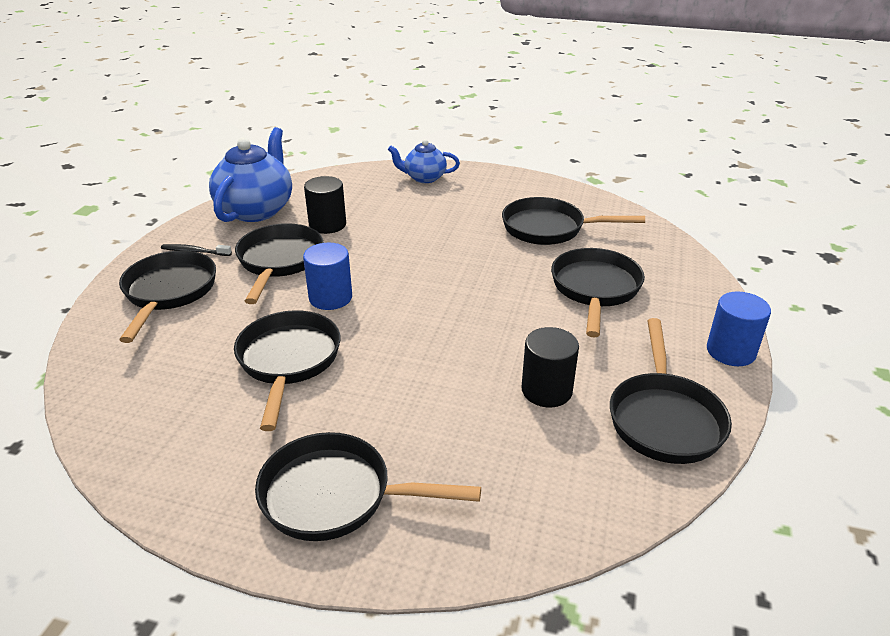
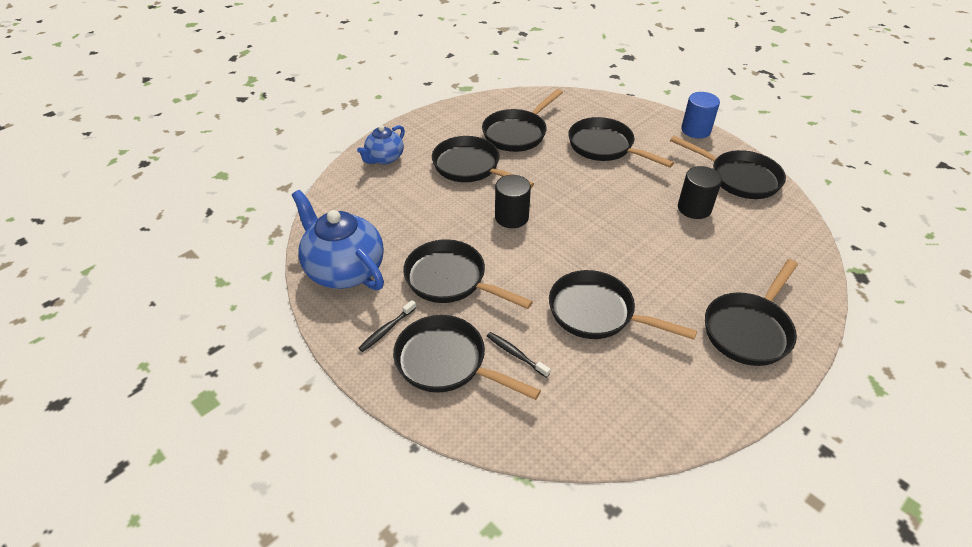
camera: 60 degrees left, 10 degrees up
blue cylinder [303,243,352,310] -> none
black cylinder [304,176,346,234] -> black cylinder moved to [495,175,531,228]
none -> black pan [432,136,534,188]
none -> black toothbrush [487,332,551,378]

